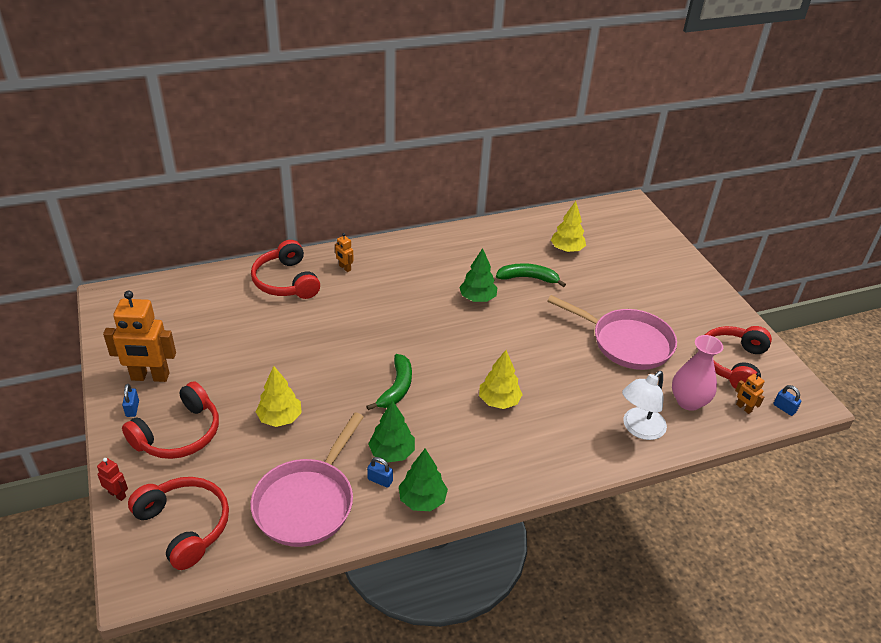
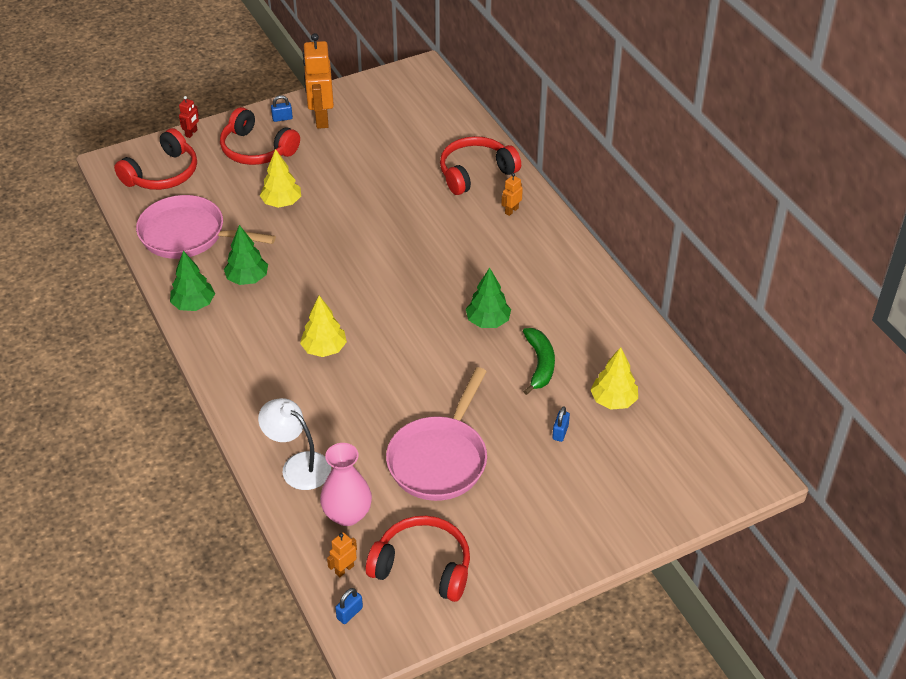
camera: 85 degrees right, 5 degrees up
green banana [367,354,412,410] -> none
blue padlock [367,457,393,488] -> blue padlock moved to [552,406,570,442]

